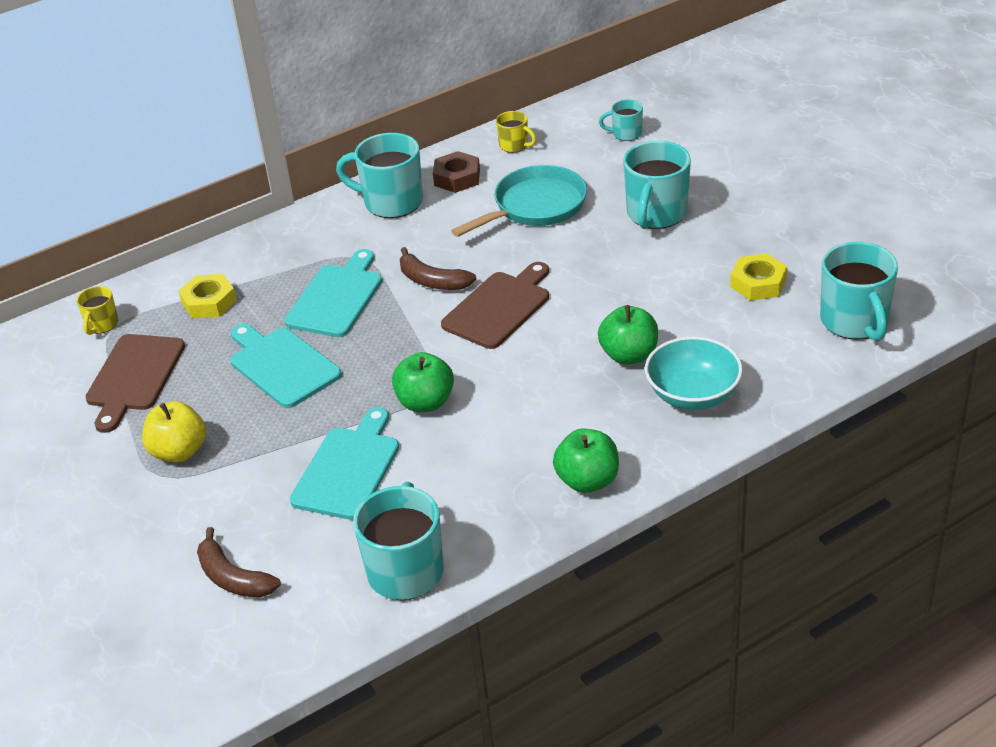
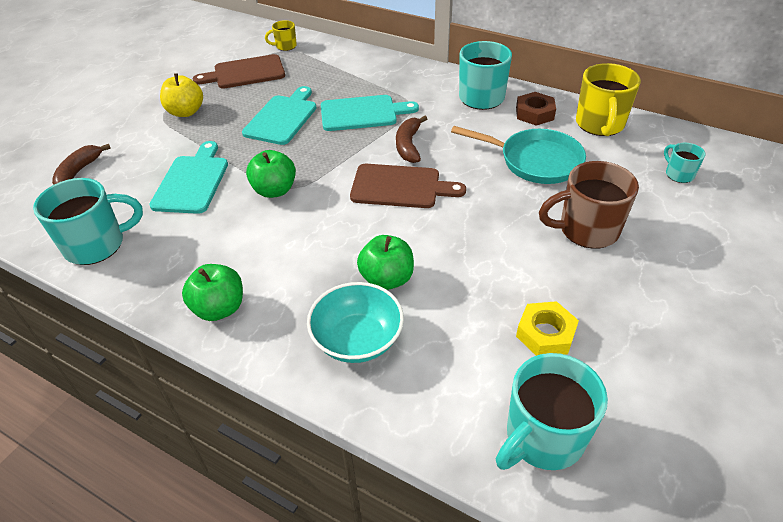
camera: 60 degrees right, 5 degrees up
yellow nut [179,274,237,318] -> none
turquoise cutting board [290,407,399,520] -> turquoise cutting board turned 75 degrees counterclockwise [149,141,228,214]
yellow mug [496,111,536,153] -> yellow mug [576,63,641,136], size x1.95
turquoise mug [623,141,691,229] -> brown mug [539,161,639,249]

